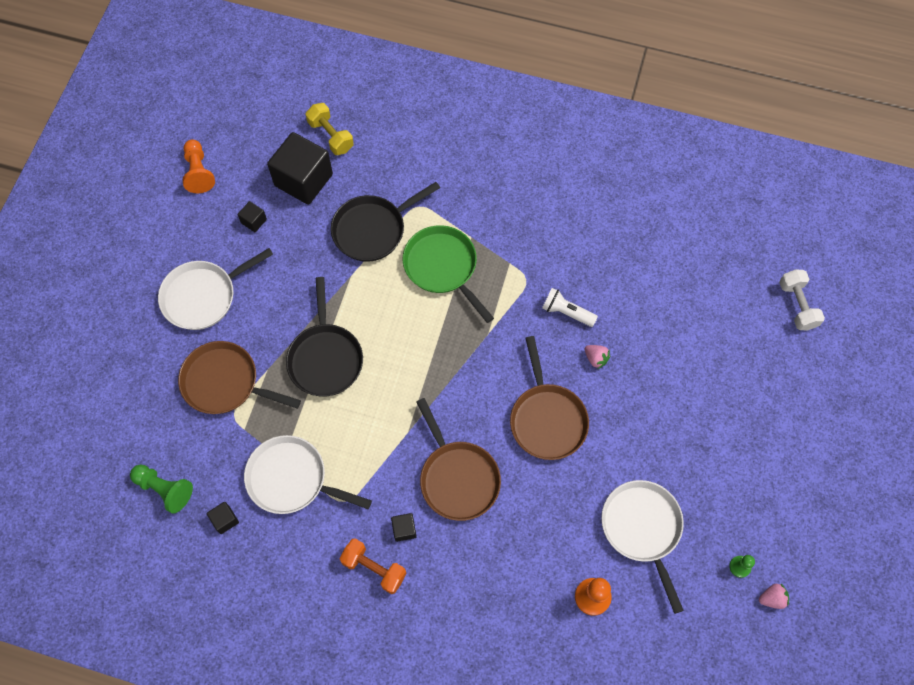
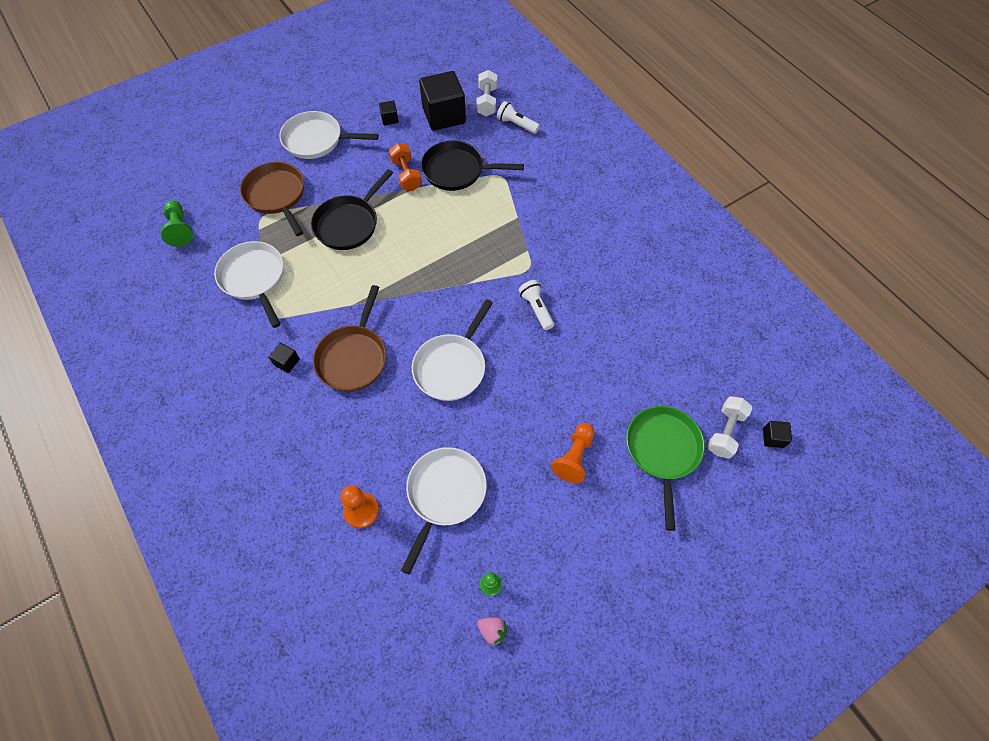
camera: 40 degrees right, 5 degrees down
orange pawn [183,139,215,193] -> orange pawn moved to [551,423,595,483]
black cube [207,502,239,534] -> black cube moved to [763,421,792,448]
yellow dumbbell [306,103,354,155] -> white dumbbell [476,70,497,116]
orange dumbbell [340,539,407,594] -> orange dumbbell moved to [389,143,422,191]
green pan [403,225,494,323] -> green pan moved to [626,406,705,531]
brown pan [510,336,589,460] -> white pan [412,299,493,401]
pink strawberry [585,345,610,369] -> none
none -> white flashlight [497,101,540,134]

